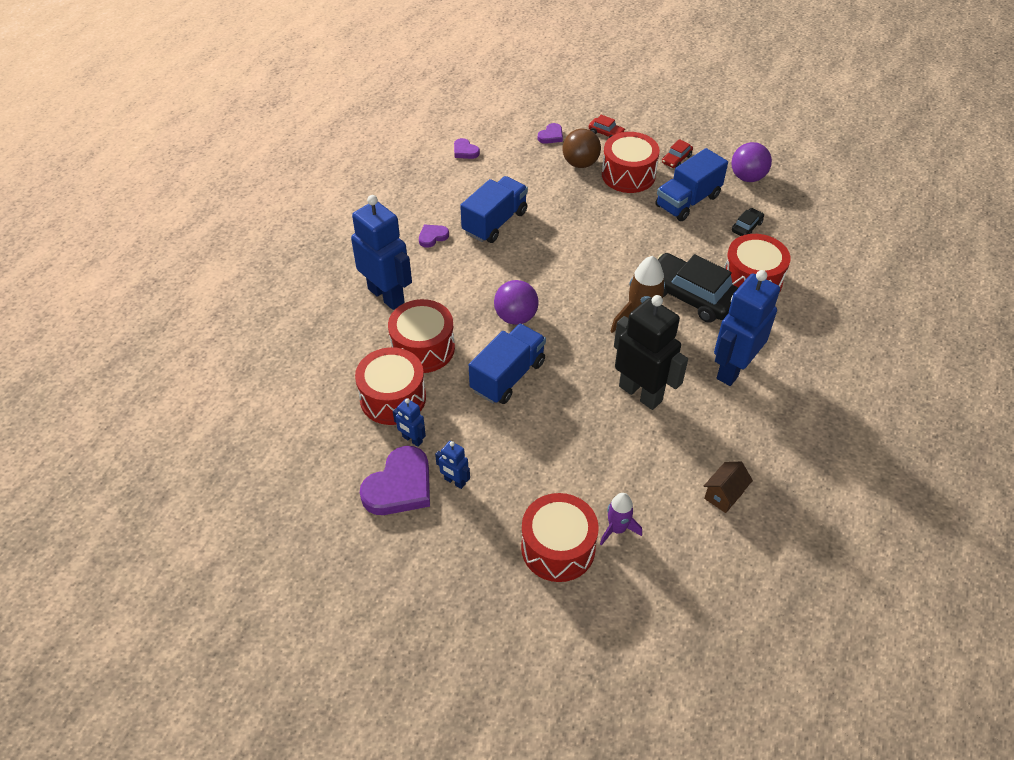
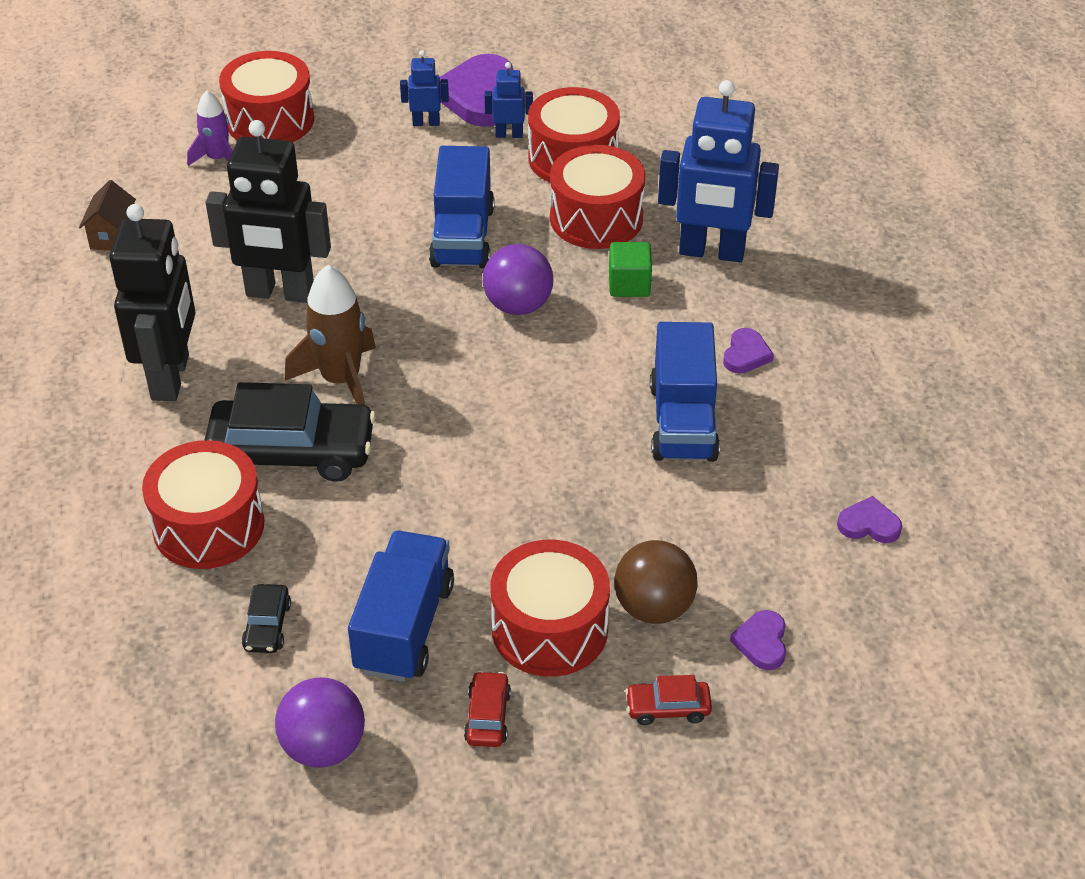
camera: 145 degrees right, 5 degrees down
blue robot [714,270,780,386] -> black robot [109,204,196,401]
none -> green cube [609,242,652,297]

